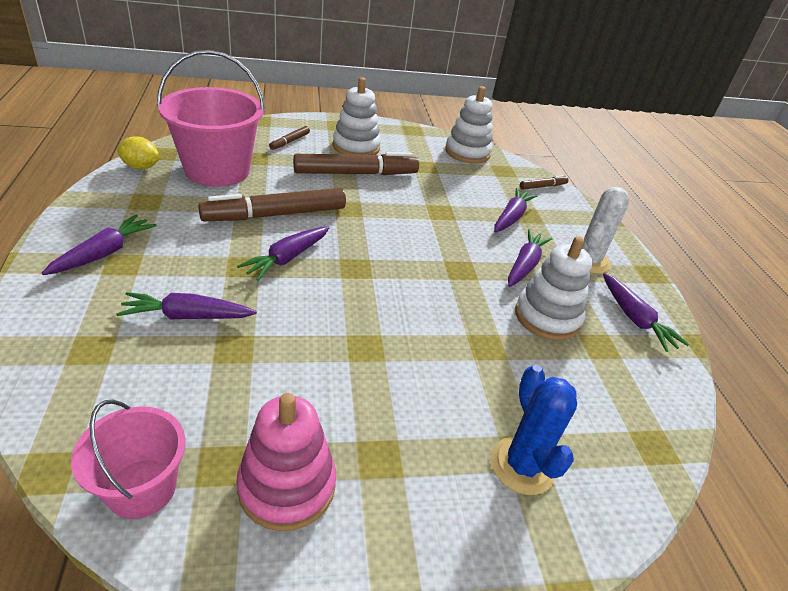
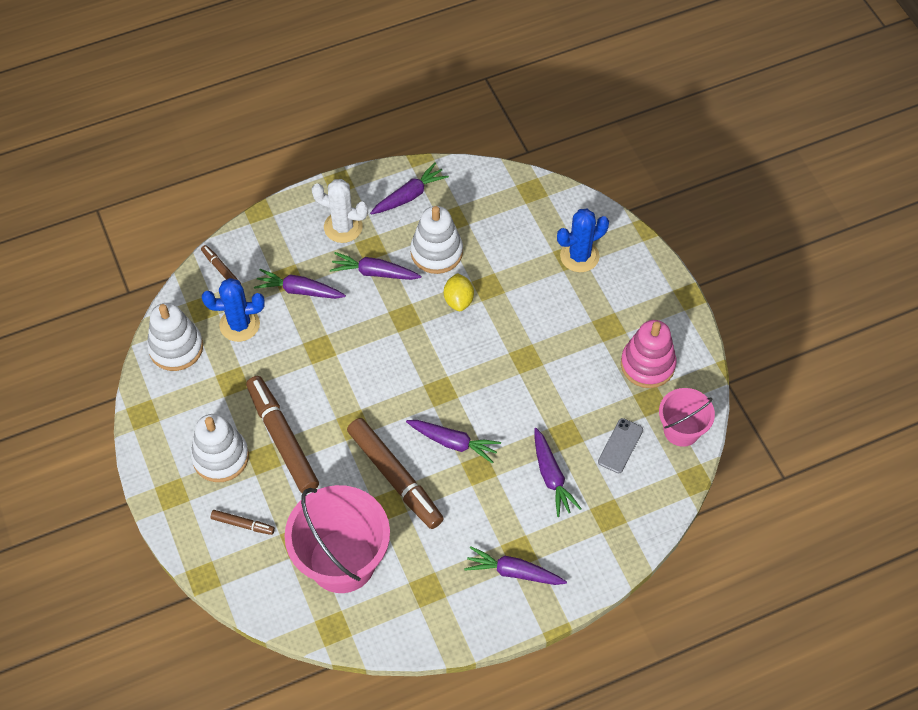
camera: 100 degrees left, 20 degrees up
yellow lemon [117,136,161,169] -> yellow lemon moved to [444,273,474,311]
none -> blue cactus [202,278,265,342]
none -> grey phone [598,418,643,473]

